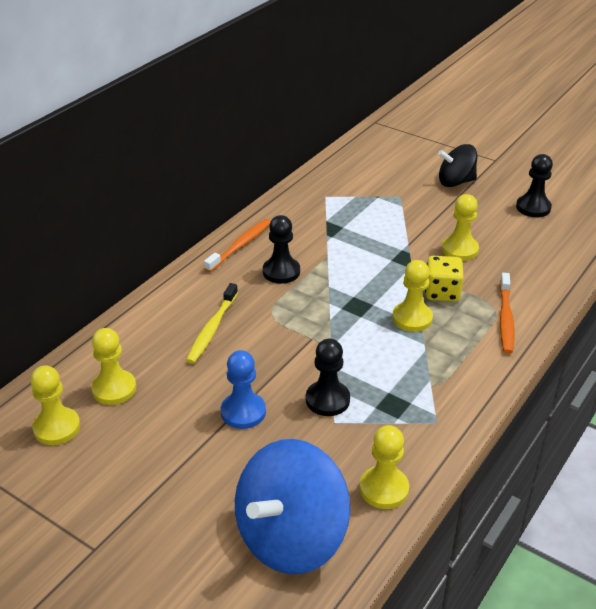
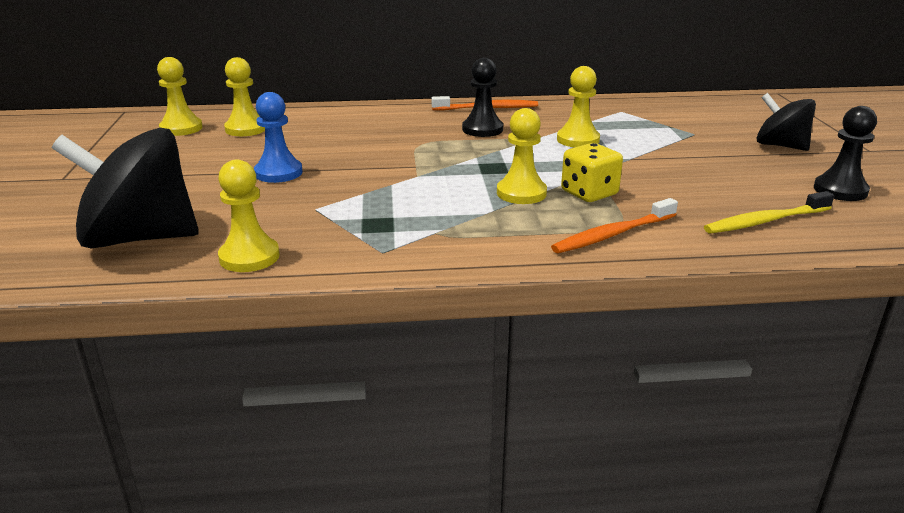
camera: 50 degrees right, 10 degrees down
yellow toothbrush [186,283,238,364] -> yellow toothbrush moved to [704,191,834,233]
blue spinning top [235,439,350,574] -> black spinning top [52,128,199,248]
black pawn [306,338,350,416] -> none
yellow pawn [442,194,479,261] -> yellow pawn moved to [557,66,600,147]

